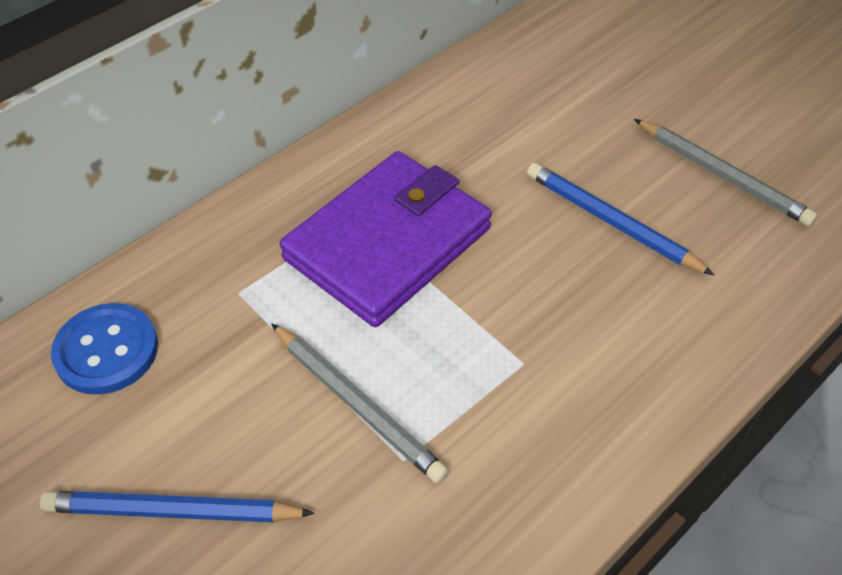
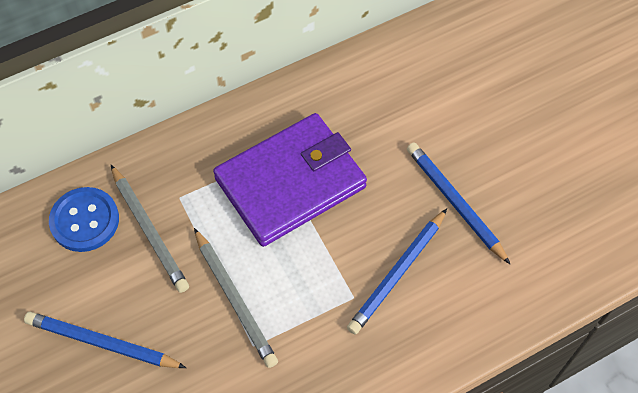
camera: 15 degrees right, 10 degrees up
grey pencil [634,119,818,227] -> grey pencil moved to [111,165,189,293]
none -> blue pencil [347,208,447,335]

